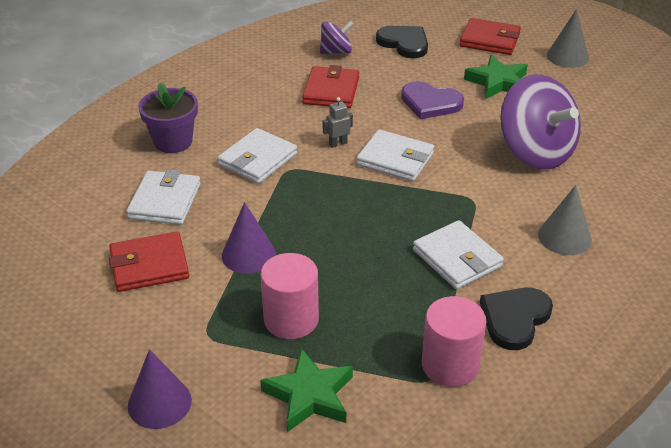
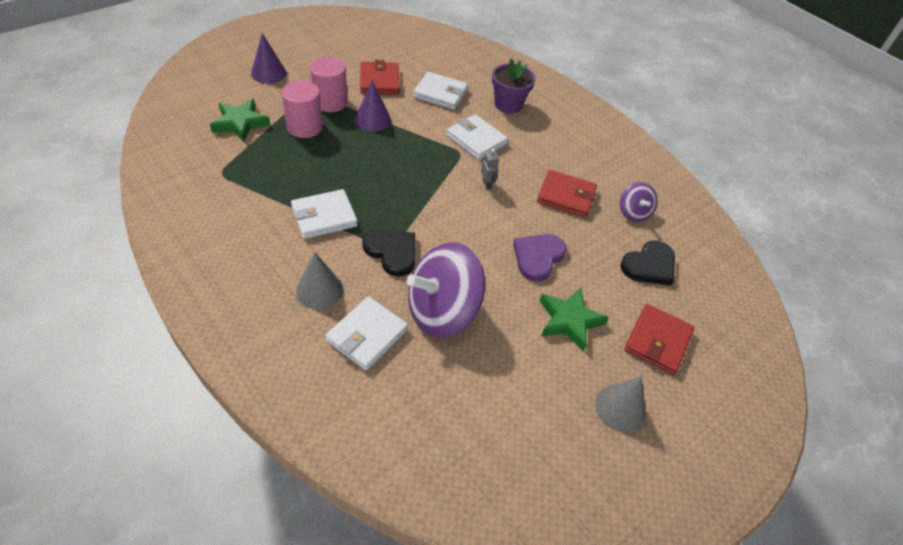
camera: 95 degrees right, 10 degrees up
white wallet [356,130,434,182] -> white wallet moved to [325,296,408,371]
pink cylinder [422,296,486,387] -> pink cylinder moved to [310,57,348,112]
black heart [480,288,553,350] -> black heart moved to [362,228,416,277]

